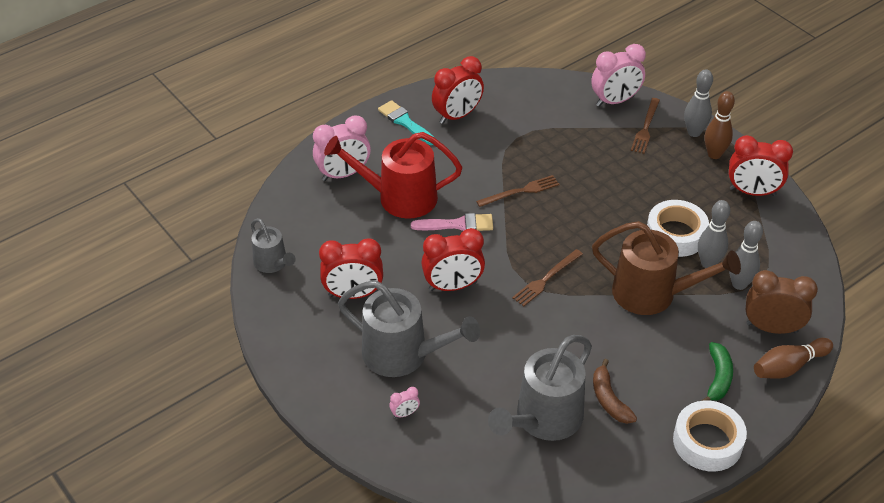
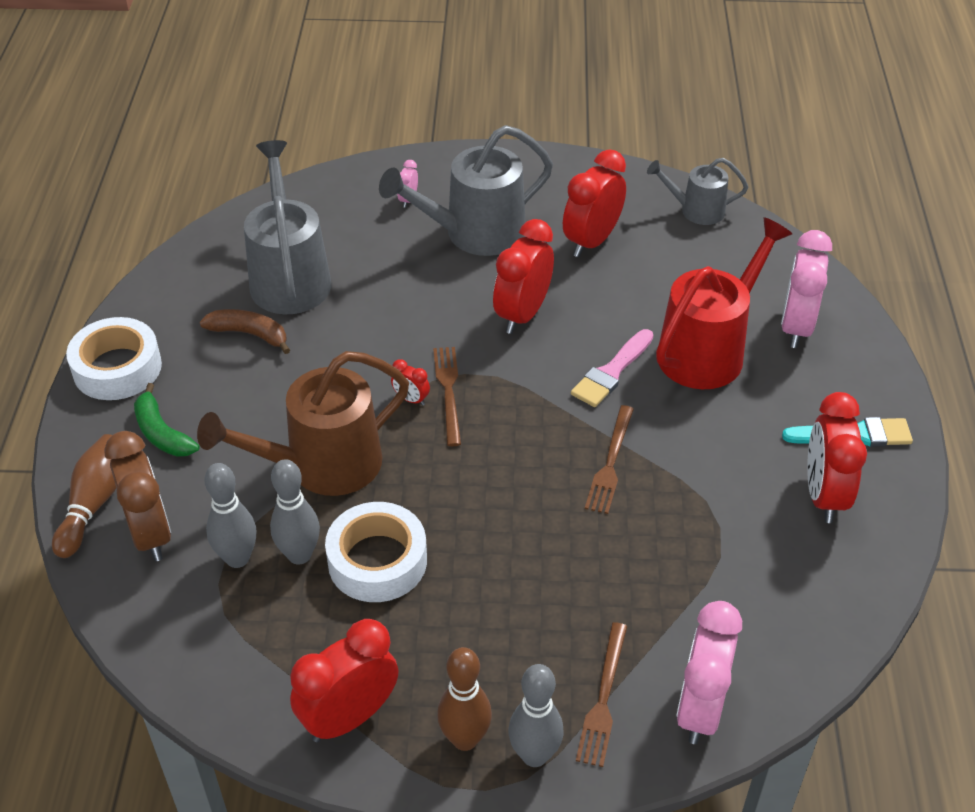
camera: 130 degrees right, 0 degrees up
brown fork [631,98,660,154] -> brown fork turned 135 degrees counterclockwise [576,622,627,767]
brown clock [746,270,818,334] -> brown clock turned 75 degrees counterclockwise [104,431,171,561]
none -> red clock [391,359,430,406]

